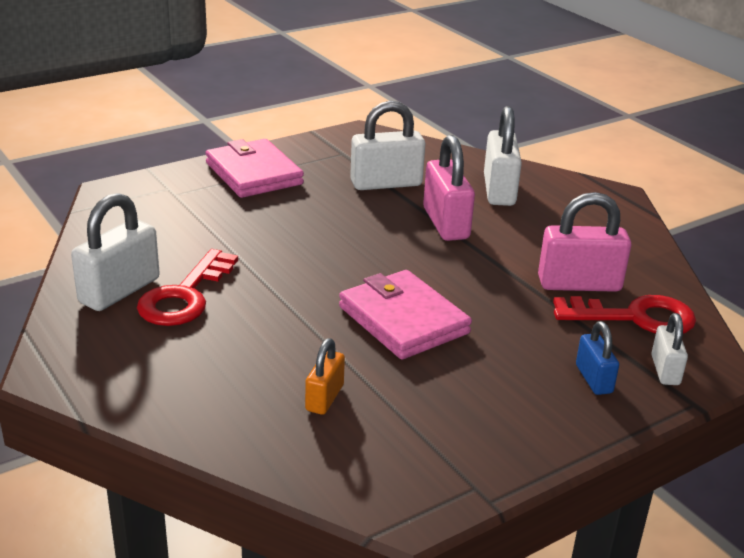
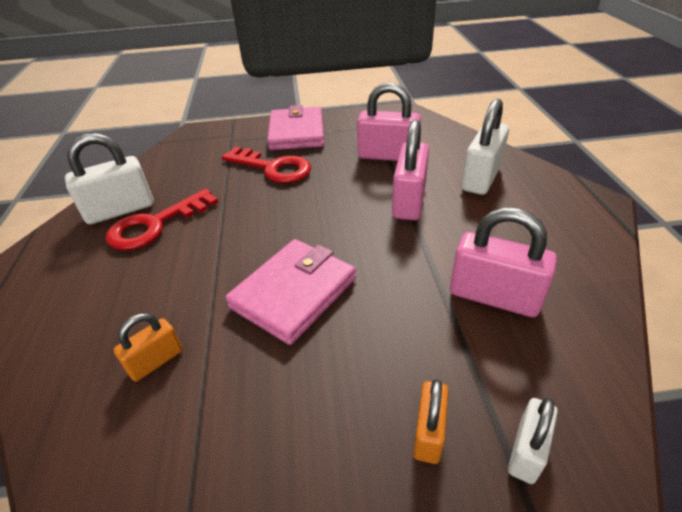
camera: 30 degrees right, 10 degrees up
pink wallet [339,270,472,360] -> pink wallet turned 45 degrees clockwise [225,239,356,345]
white padlock [350,101,425,190] -> pink padlock [357,82,421,161]
red key [553,295,696,334] -> red key moved to [222,147,311,183]
blue padlock [576,321,619,395] -> orange padlock [413,379,449,464]

